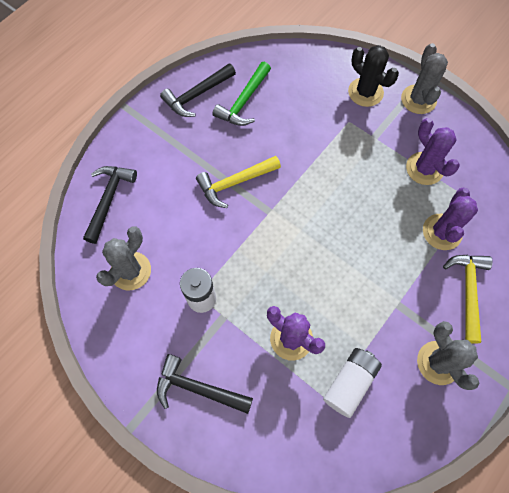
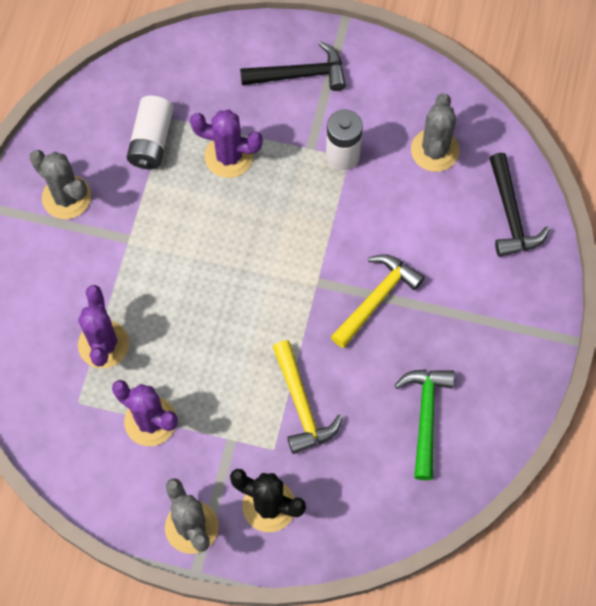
camera: 155 degrees right, 0 degrees up
black hammer [160,63,236,117] -> none
yellow hammer [443,255,493,344] -> yellow hammer moved to [273,340,343,454]

